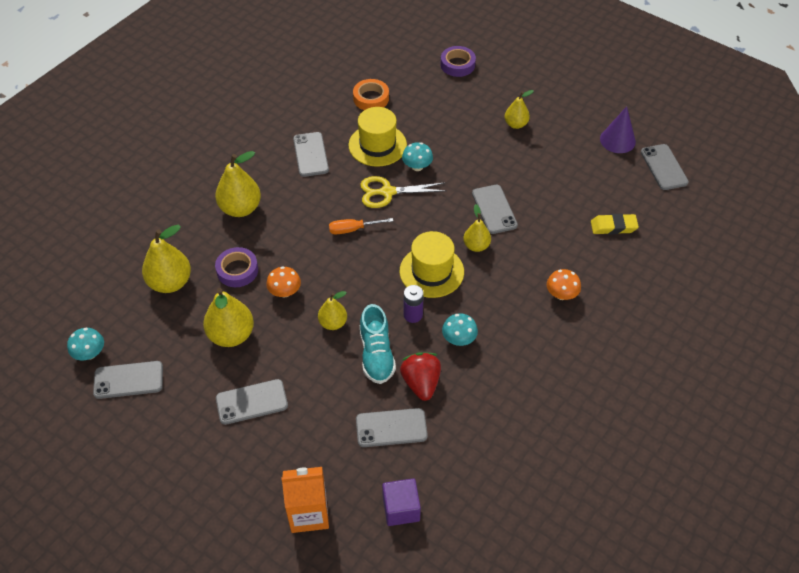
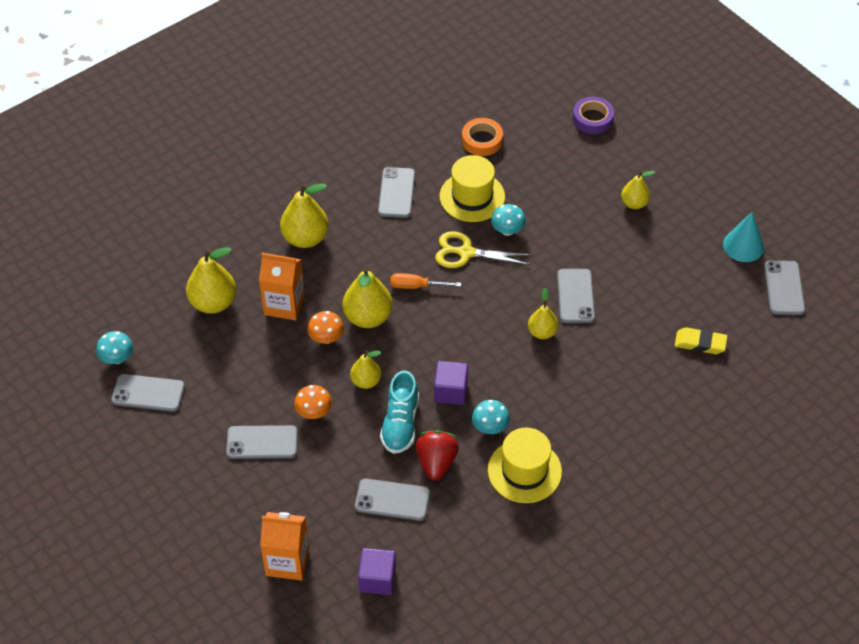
camera: 15 degrees right, 0 degrees up
yellow pear [203,288,254,347] -> yellow pear moved to [343,266,393,328]
purple tape [215,247,258,287] -> orange carton [259,253,305,321]
yellow hat [400,231,464,298] -> yellow hat moved to [488,428,562,503]
purple battery [404,285,424,323] -> purple cube [434,361,468,405]
orange mushroom [547,269,581,300] -> orange mushroom moved to [294,385,332,419]
purple cone [600,106,636,153] -> turquoise cone [723,212,764,262]

